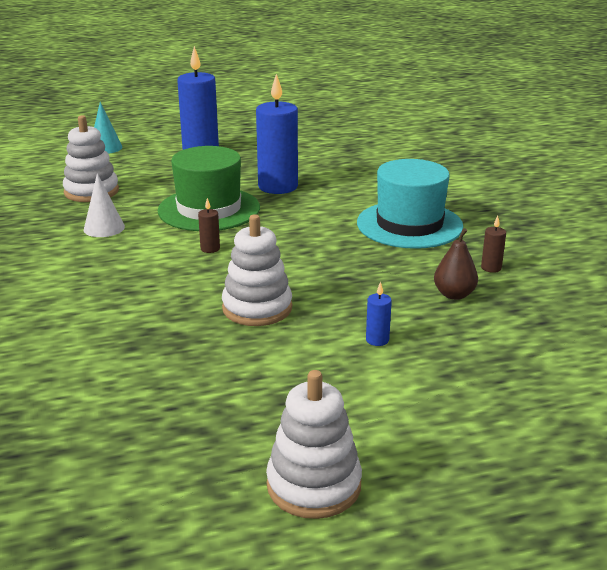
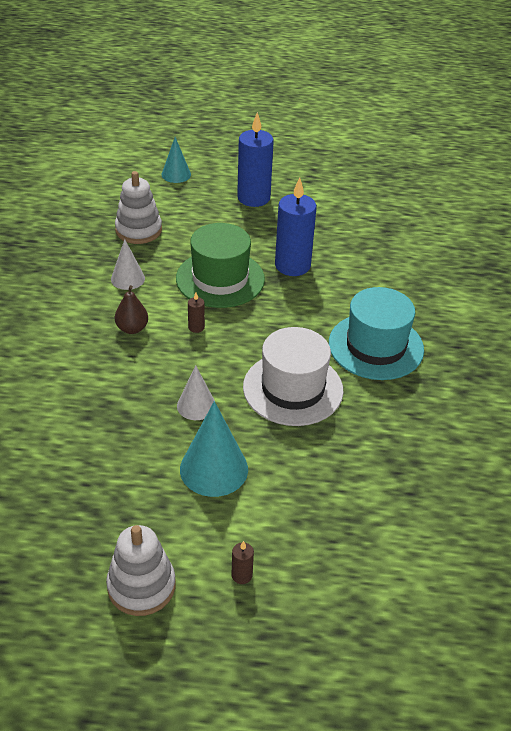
camera: 20 degrees right, 15 degrees up
white stacking toy [222,214,292,326] -> white cone [177,365,215,420]
blue candle [366,282,392,346] -> none
brown pear [434,228,478,300] -> brown pear moved to [115,285,148,334]
brown candle [481,216,506,273] -> brown candle moved to [232,541,254,584]
none -> turquoise cone [180,401,248,497]
none -> white hat [243,327,343,426]

